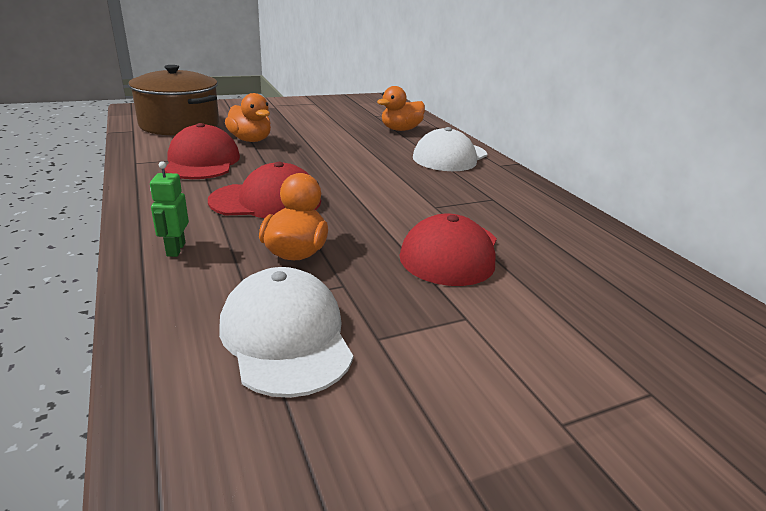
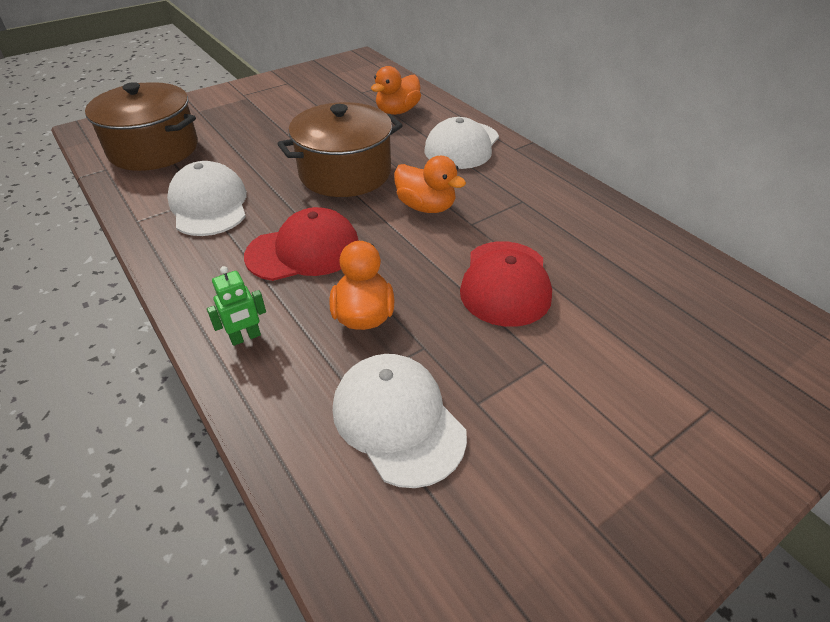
camera: 10 degrees left, 15 degrees up
green robot [150,161,189,257] -> green robot turned 105 degrees counterclockwise [207,266,266,346]
red cap [164,123,240,179] -> white cap [167,161,247,236]
orange duck [225,93,271,142] -> orange duck moved to [394,156,466,213]
none -> brown pot [277,102,403,197]

